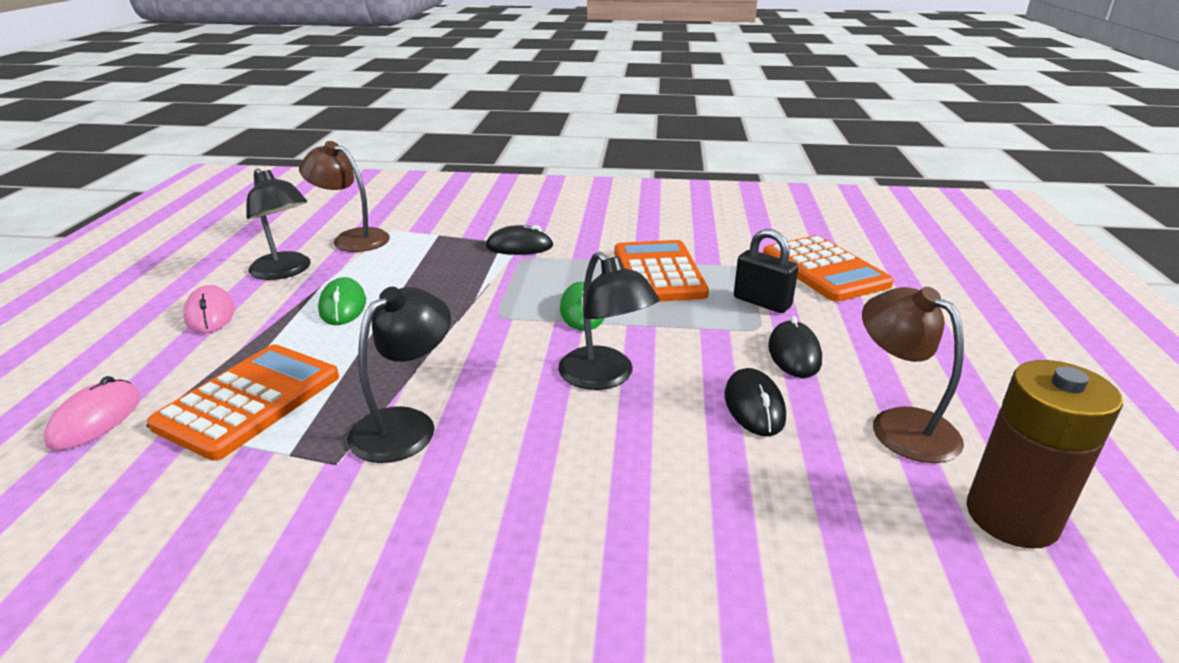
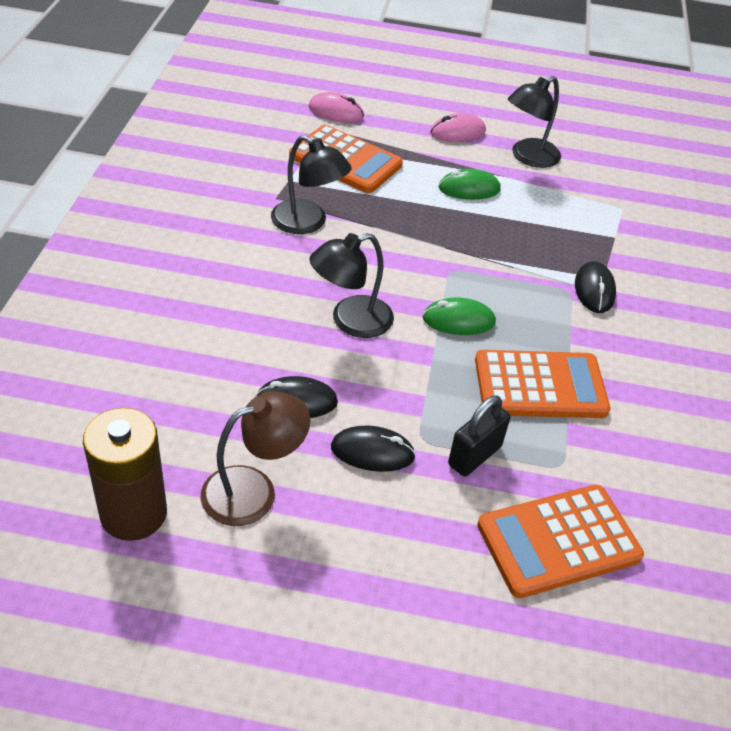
camera: 90 degrees right, 15 degrees up
brown lamp [299,141,390,252] -> none

